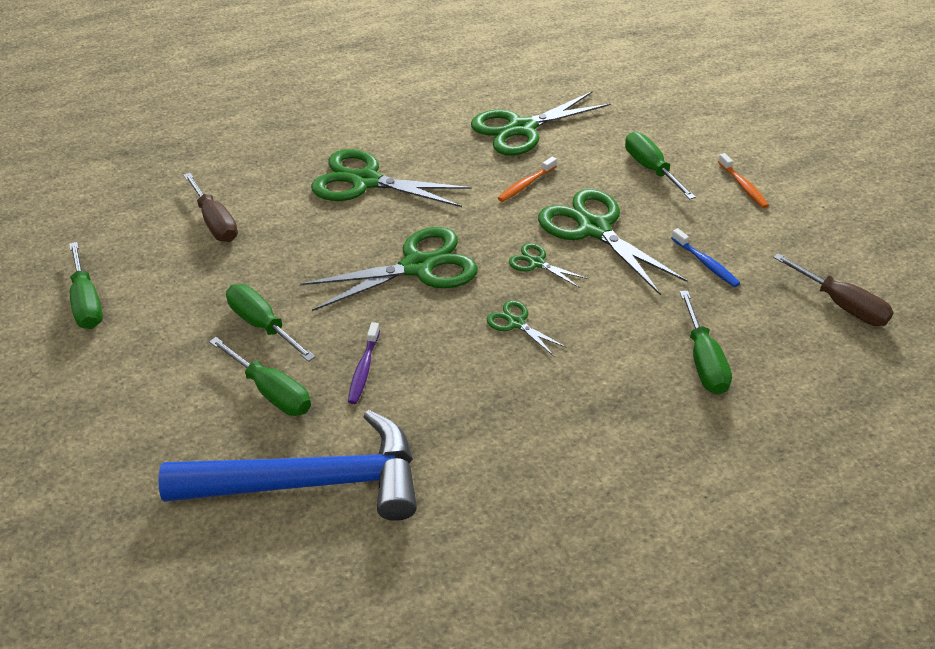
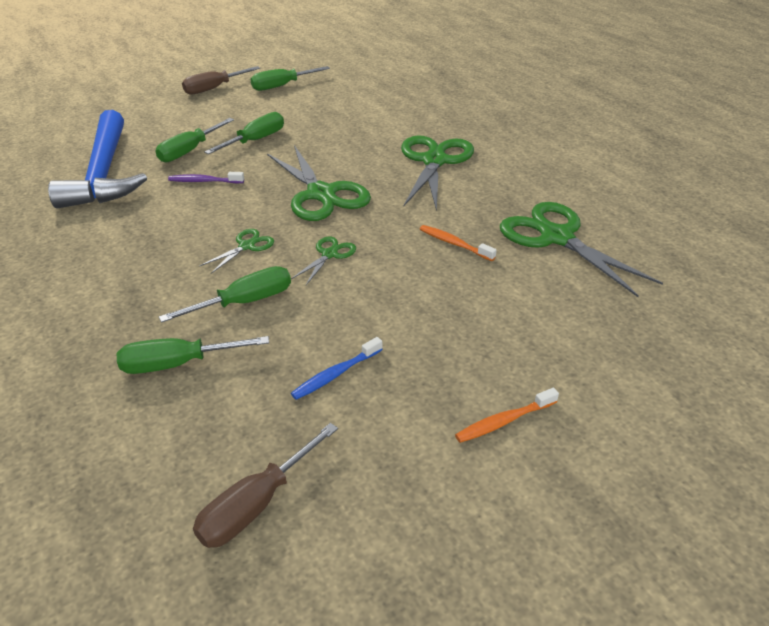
camera: 85 degrees right, 5 degrees down
brown screwdriver [183,173,238,242] -> brown screwdriver moved to [182,66,260,95]
green scissors [538,189,688,296] -> none
green screwdriver [625,132,696,199] -> green screwdriver moved to [159,266,291,323]

